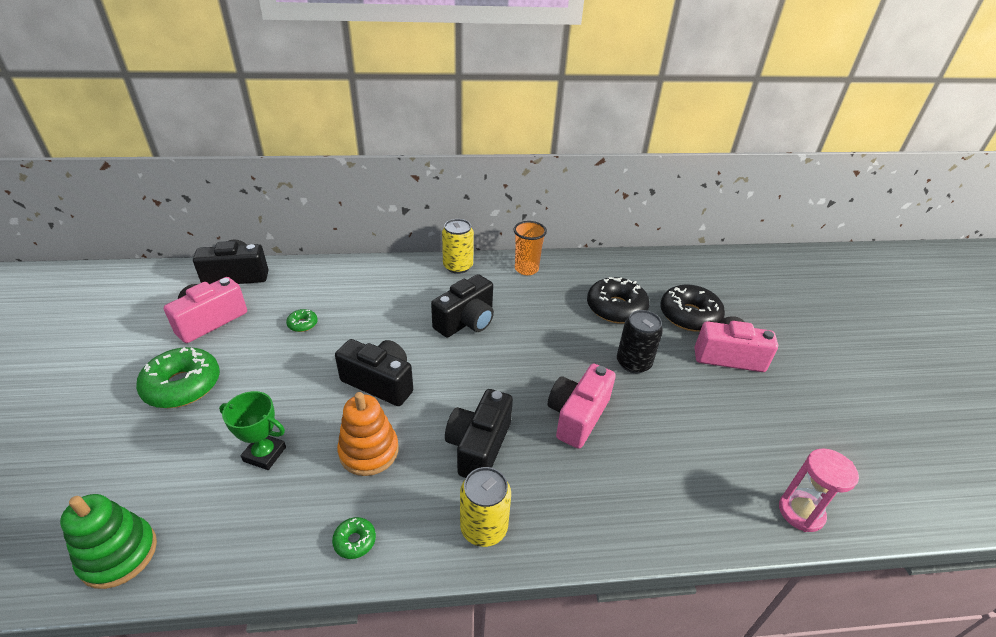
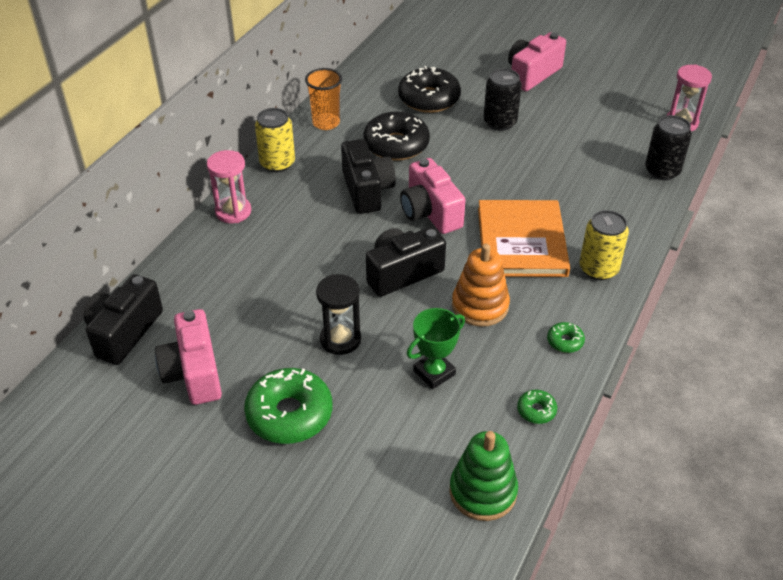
camera: 55 degrees left, 5 degrees up
green donut [286,309,318,332] -> green donut moved to [517,390,557,424]
black camera [445,389,513,478] -> orange book [478,200,570,277]
pink camera [548,364,616,449] -> pink camera moved to [400,158,465,234]
black donut [660,284,725,332] -> black donut moved to [363,111,430,161]
none -> pink hourglass [207,150,251,223]
none -> black hourglass [316,274,361,355]
none -> black can [645,115,692,180]

